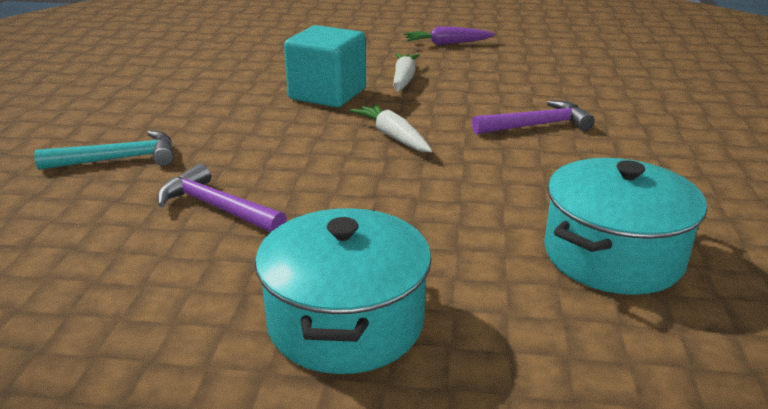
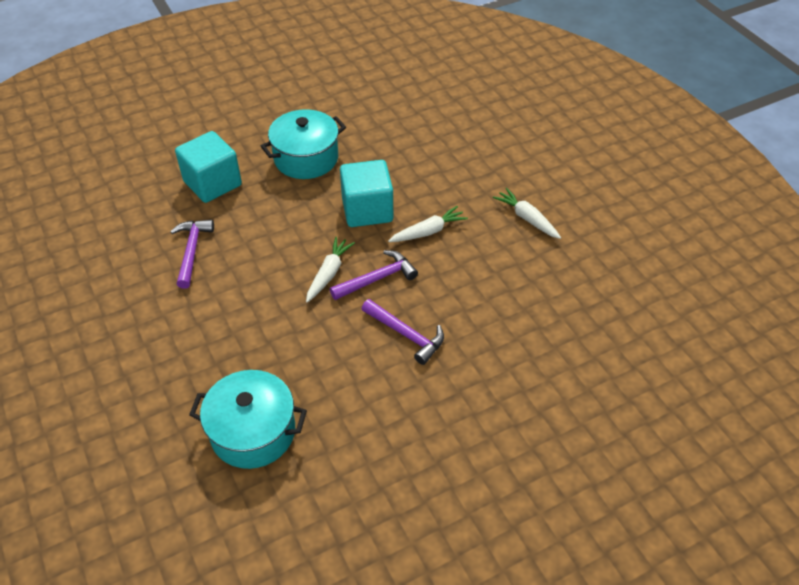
camera: 55 degrees right, 20 degrees up
turquoise hammer [34,130,174,170] -> turquoise cube [175,131,242,203]
turquoise pot [255,208,432,374] -> turquoise pot moved to [261,109,346,179]
purple carrot [404,26,495,45] -> white carrot [493,188,561,239]
none -> purple hammer [330,250,418,300]

